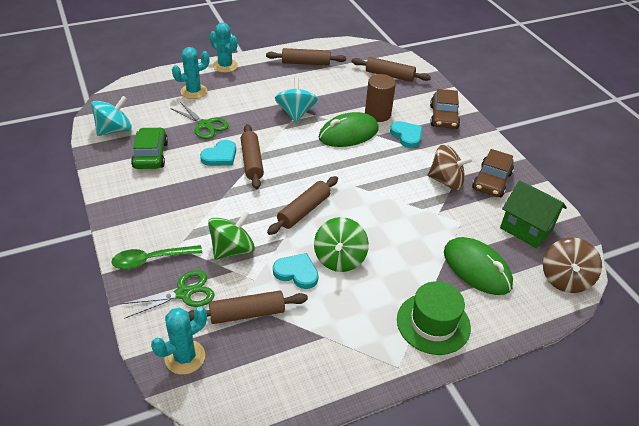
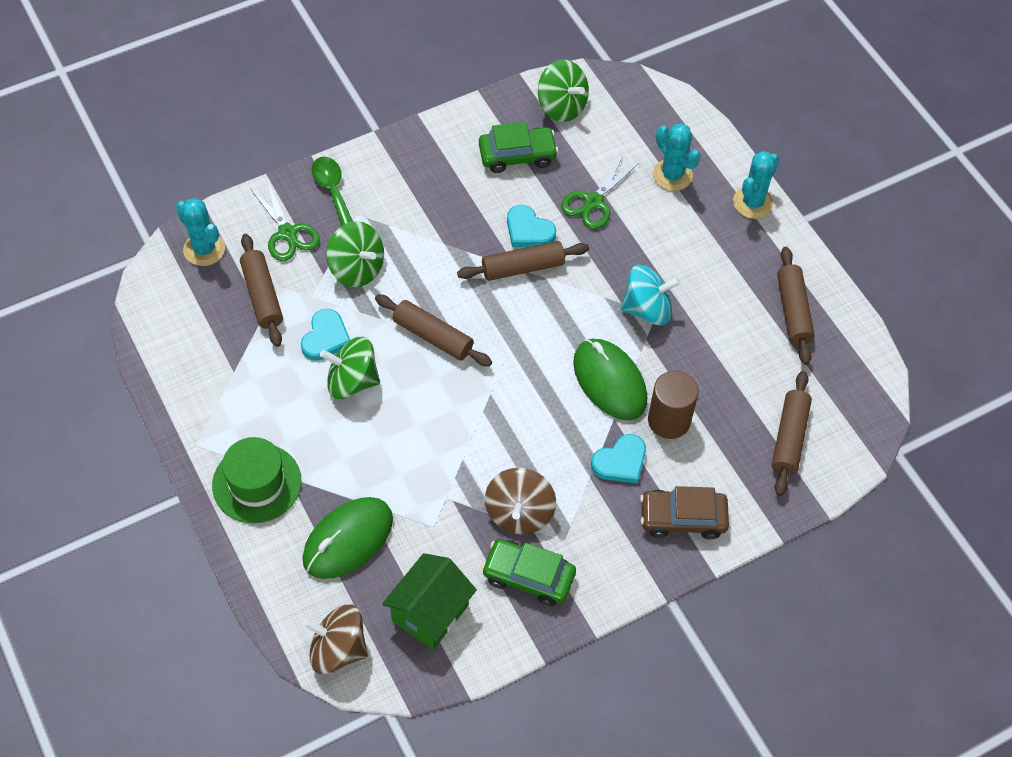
camera: 85 degrees right, 15 degrees up
turquoise spinning top [91,96,132,136] -> green spinning top [538,60,589,122]
brown car [472,149,514,197] -> green car [481,539,576,606]

